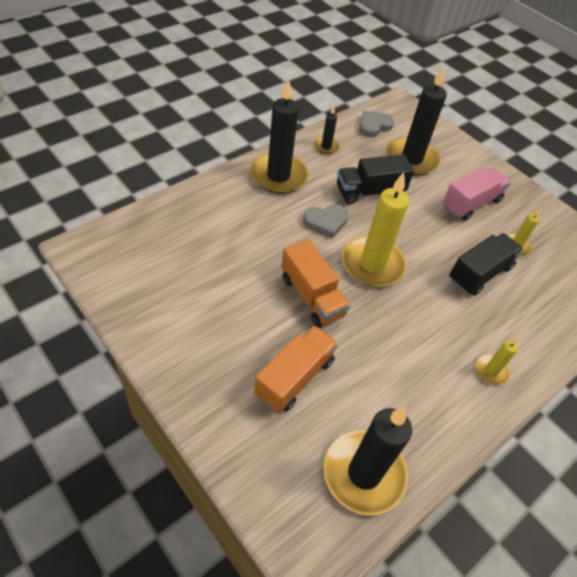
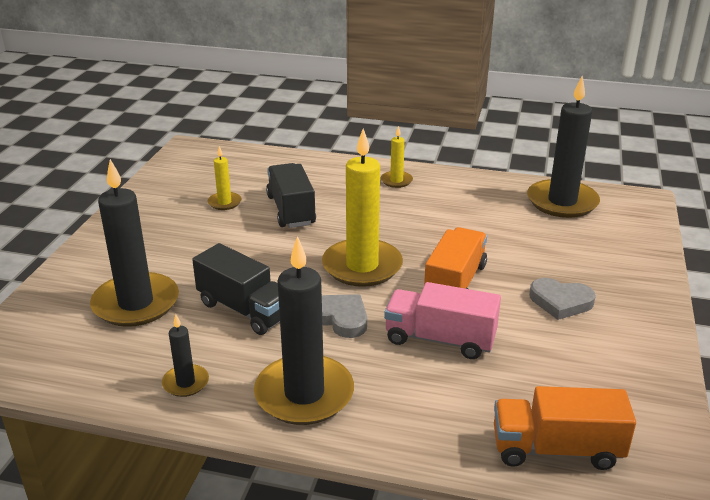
camera: 120 degrees left, 20 degrees down
orange truck [254,325,338,413] -> orange truck moved to [494,386,636,470]
grey heart [359,111,394,138] -> grey heart moved to [529,278,596,320]
pink truck [443,167,511,221] -> pink truck moved to [384,282,501,359]
black truck [449,233,523,296] -> black truck turned 60 degrees clockwise [266,163,316,228]

